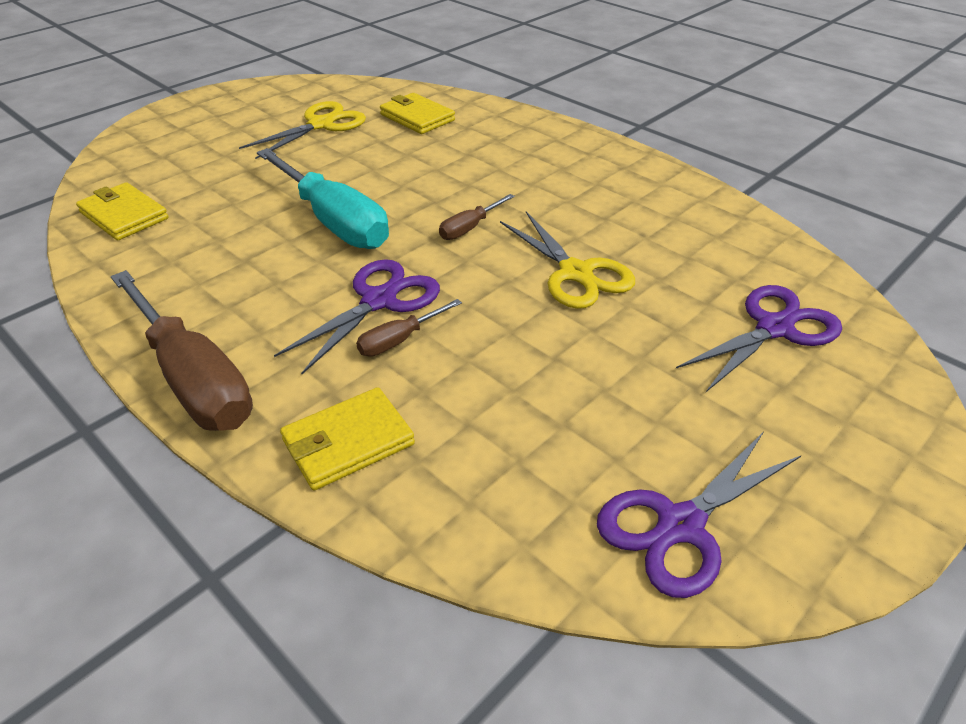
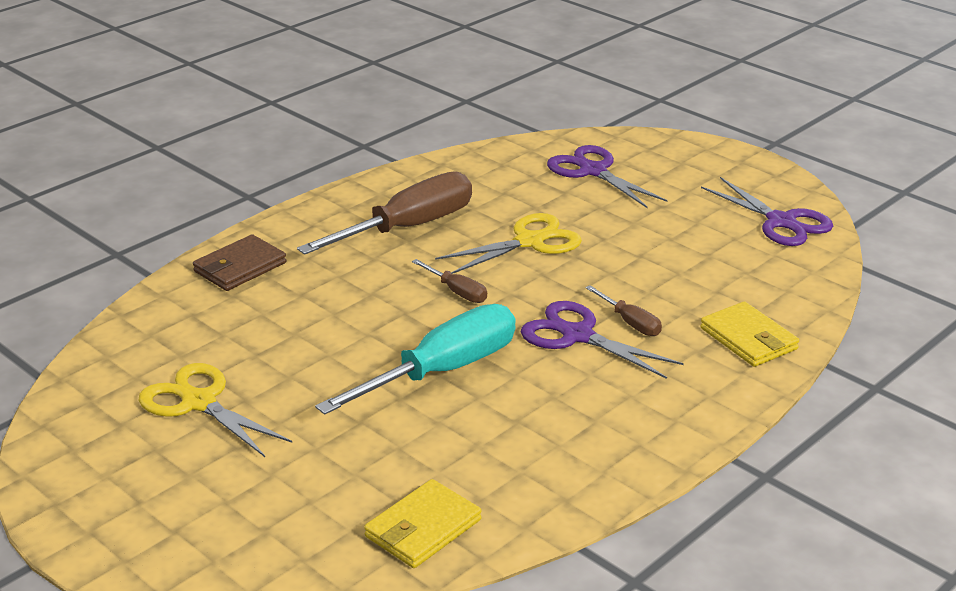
camera: 90 degrees left, 10 degrees down
brown screwdriver [111,270,253,431] -> brown screwdriver moved to [297,172,472,255]
yellow wallet [380,93,455,134] -> none
none -> brown wallet [193,234,286,291]

